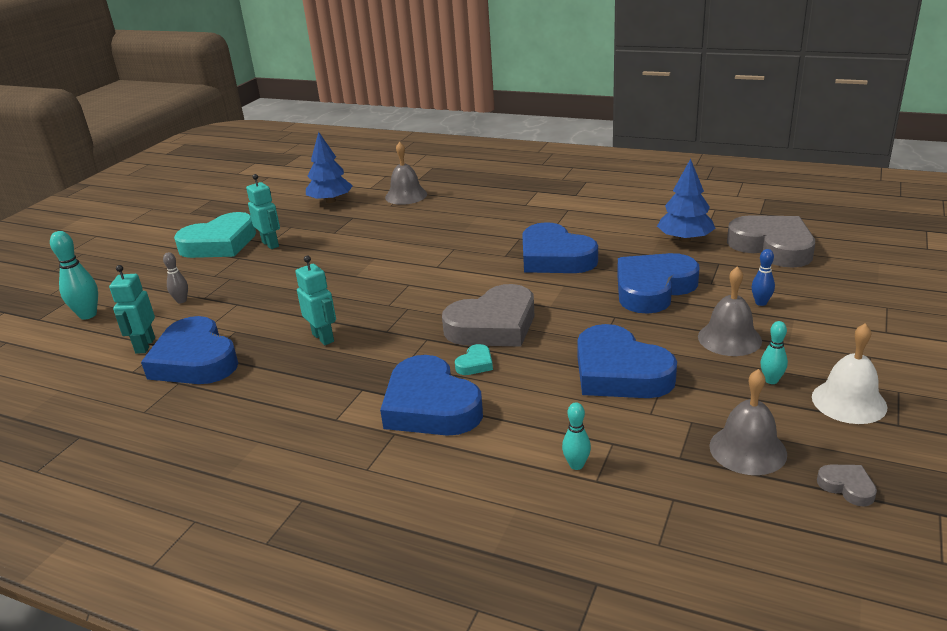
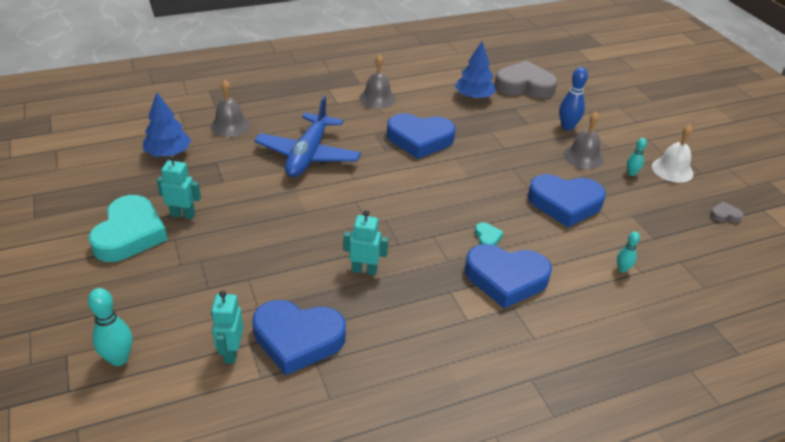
camera: 50 degrees left, 10 degrees up
turquoise robot [109,265,155,354] -> turquoise robot turned 45 degrees clockwise [211,290,243,364]
grey bowling pin [163,252,188,303] -> none
grey heart [442,284,534,347] -> none
blue heart [617,253,699,314] -> none
grey bell [709,369,787,475] -> grey bell moved to [359,54,396,109]
blue bowling pin [751,249,775,306] -> blue bowling pin [559,67,588,130], size x1.69
none -> blue plane [254,96,361,177]

